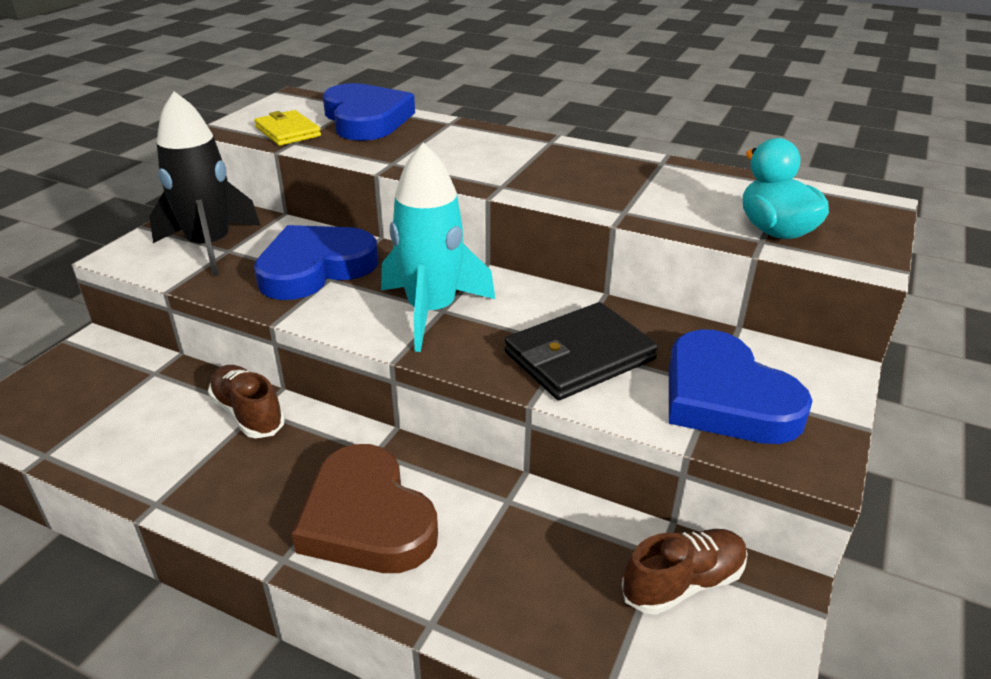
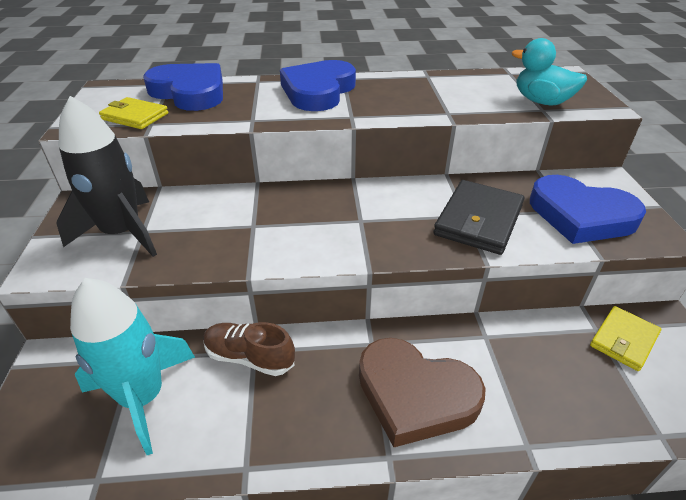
camera: 30 degrees left, 5 degrees up
blue heart [254,225,378,300] -> blue heart moved to [280,60,356,111]
turquoise rocket [381,142,495,352] -> turquoise rocket moved to [70,278,195,455]
brown shoe [622,529,748,615] -> yellow wallet [590,306,661,371]

